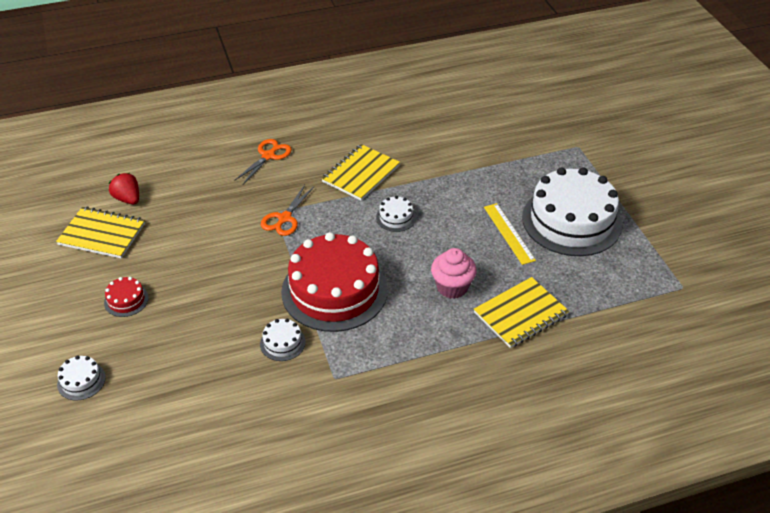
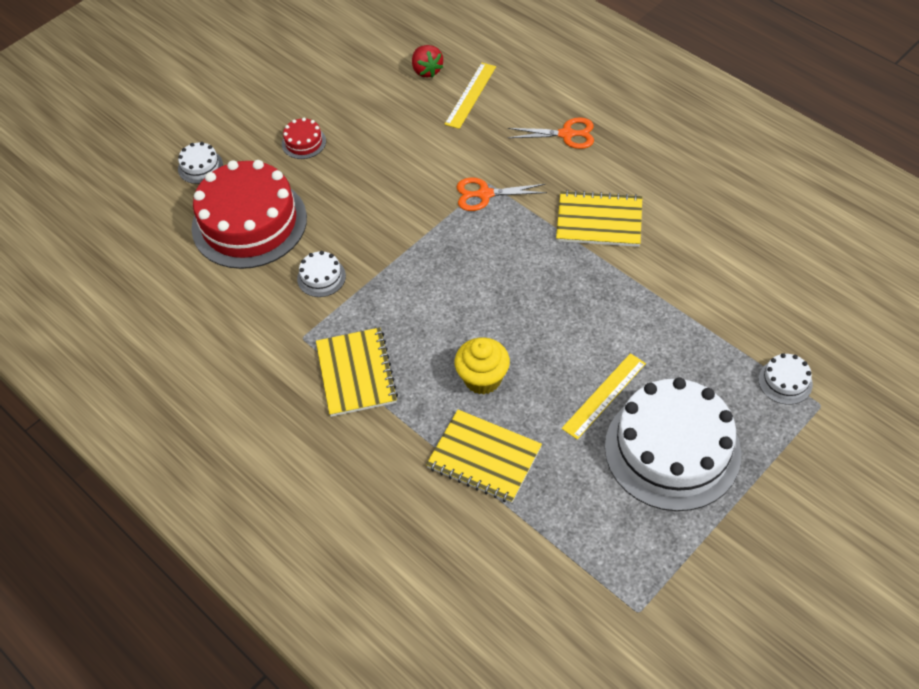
camera: 65 degrees right, 10 degrees up
yellow notebook [56,206,145,258] -> yellow notebook moved to [316,328,398,417]
red strawberry [109,173,139,204] -> red strawberry turned 135 degrees clockwise [412,45,443,78]
red cake [281,232,388,332] -> red cake moved to [191,160,307,269]
white cake [376,196,416,232] -> white cake moved to [758,353,813,405]
pink cupcake [431,248,477,299] -> yellow cupcake [455,337,510,394]
none -> yellow ruler [445,63,496,129]

